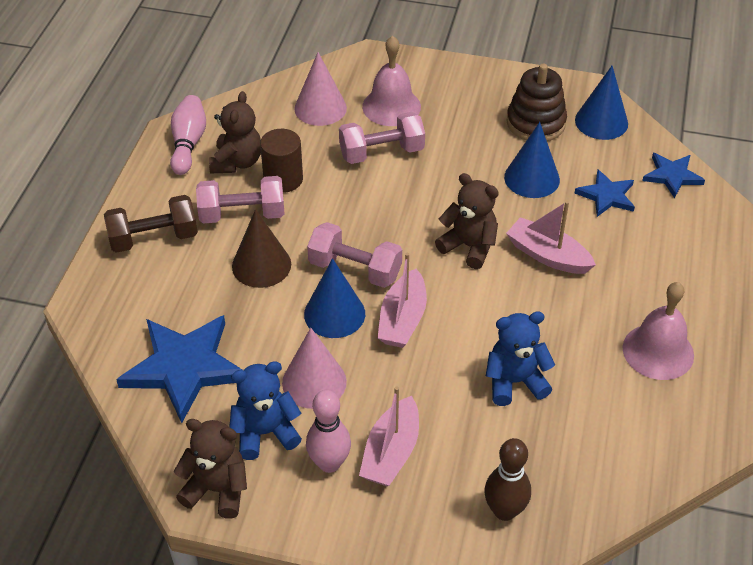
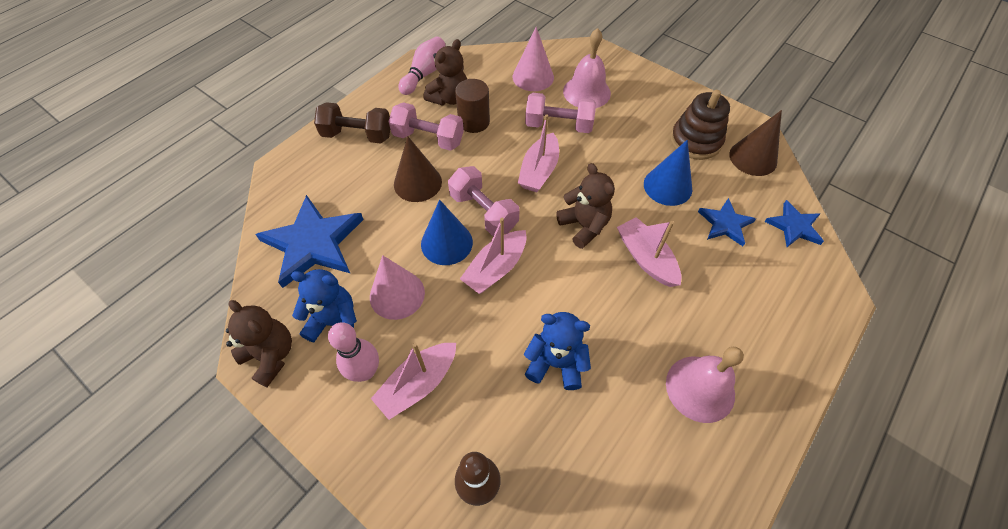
camera: 25 degrees right, 10 degrees up
blue cone [575,66,628,140] -> brown cone [729,110,782,176]
none -> pink boat [518,114,559,192]

